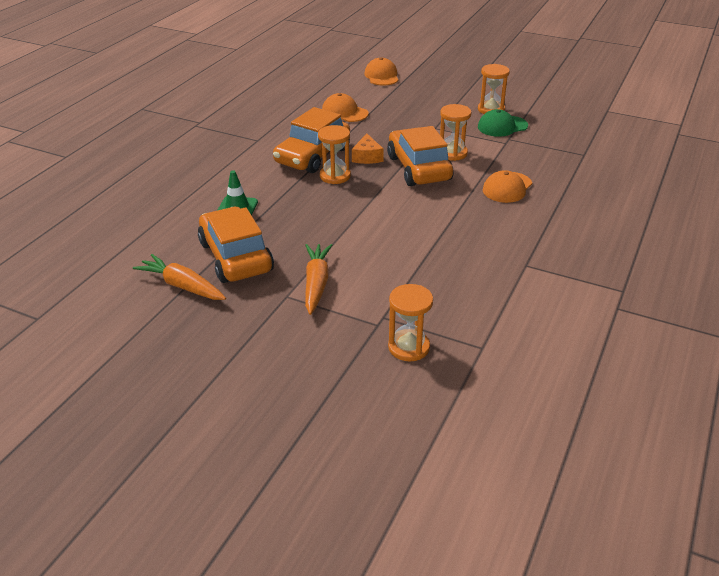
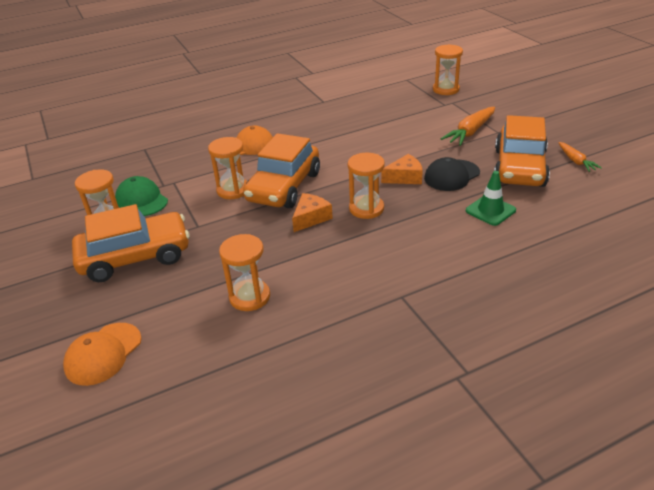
camera: 140 degrees left, 0 degrees up
orange carrot [133,254,226,300] -> orange carrot [558,142,602,172], size x0.61
orange car [273,107,350,173] -> orange car moved to [72,204,190,282]
orange cap [322,93,369,122] -> orange hourglass [219,234,270,311]
green cap [478,109,528,137] -> green cap turned 150 degrees counterclockwise [115,176,168,216]
none -> orange cheese [381,154,423,184]
none -> black cap [424,157,480,191]

